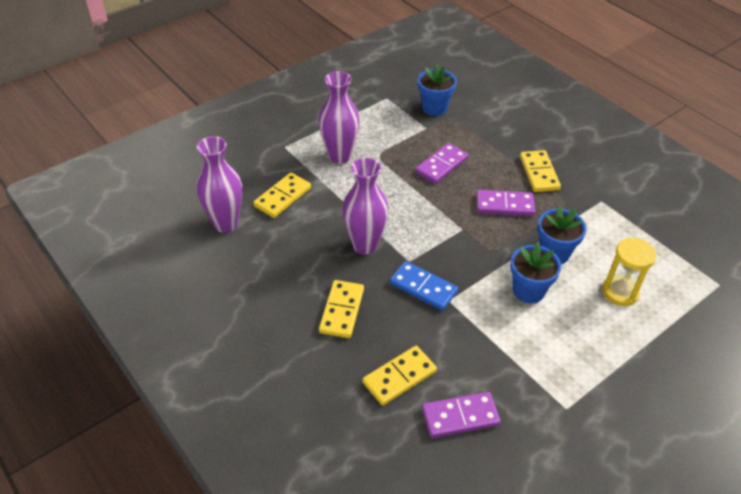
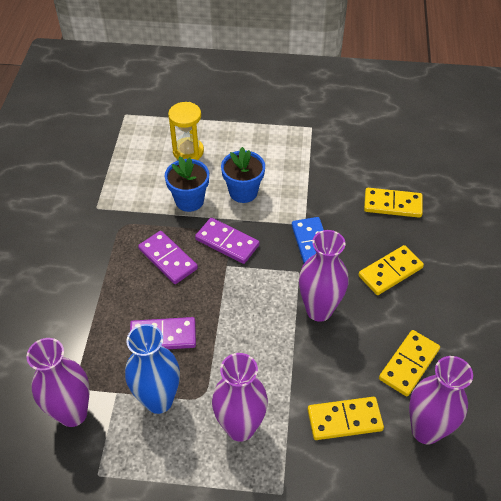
camera: 135 degrees left, 5 degrees up
blue flower pot [418,64,457,116] -> purple vase [26,338,90,427]
purple domino [422,392,501,438] -> purple domino moved to [195,218,259,264]
yellow domino [520,150,561,192] -> yellow domino moved to [379,330,440,396]
none -> blue vase [125,324,180,414]

